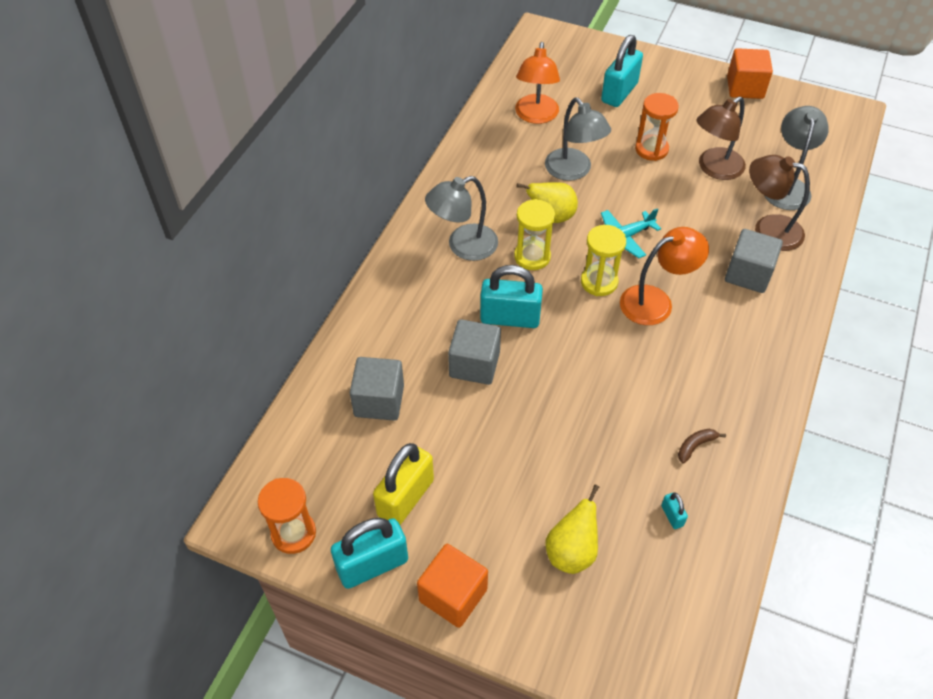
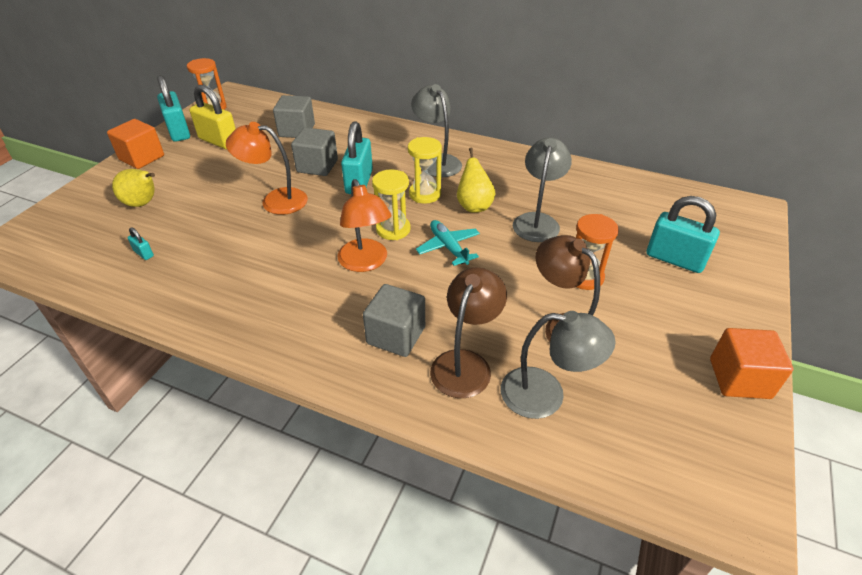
camera: 90 degrees right, 10 degrees down
orange lamp [515,42,560,124] -> orange lamp moved to [226,122,308,215]
grey lamp [545,98,611,181] -> grey lamp turned 135 degrees clockwise [513,137,572,242]
turquoise padlock [661,492,688,529] -> turquoise padlock turned 60 degrees clockwise [127,227,154,260]
brown banana [678,429,726,464] -> none

